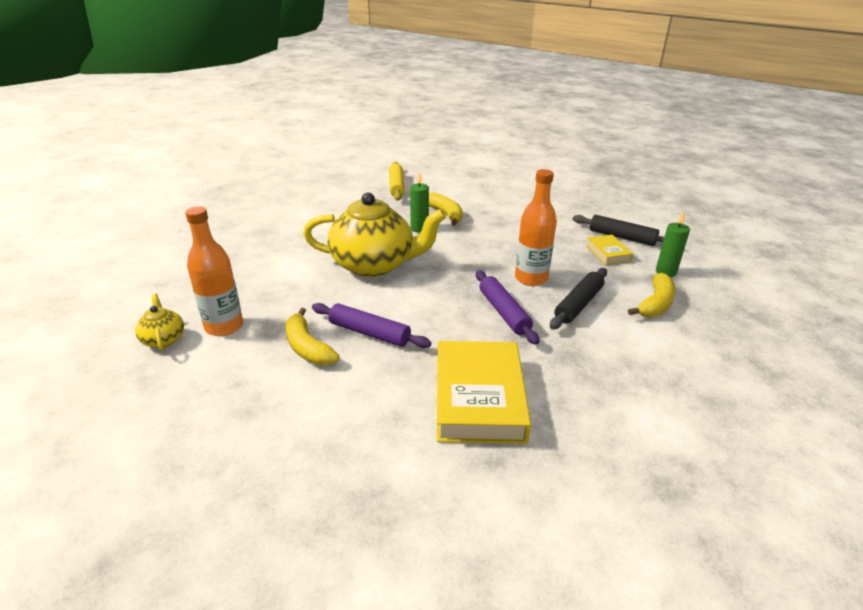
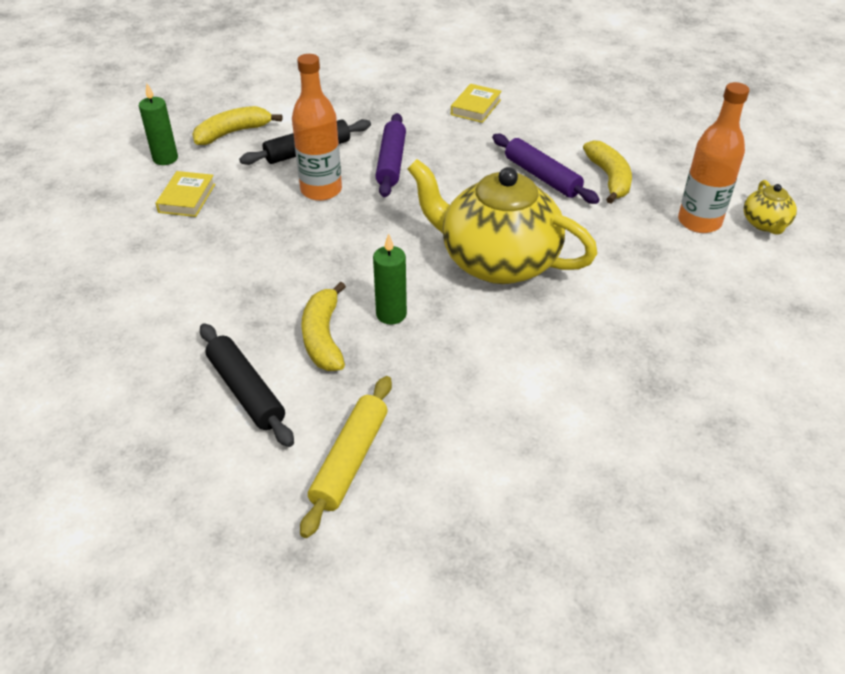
camera: 155 degrees left, 10 degrees up
yellow book [437,341,531,444] -> yellow book [451,84,502,123], size x0.49
black rolling pin [573,215,664,246] -> black rolling pin moved to [200,324,294,447]

